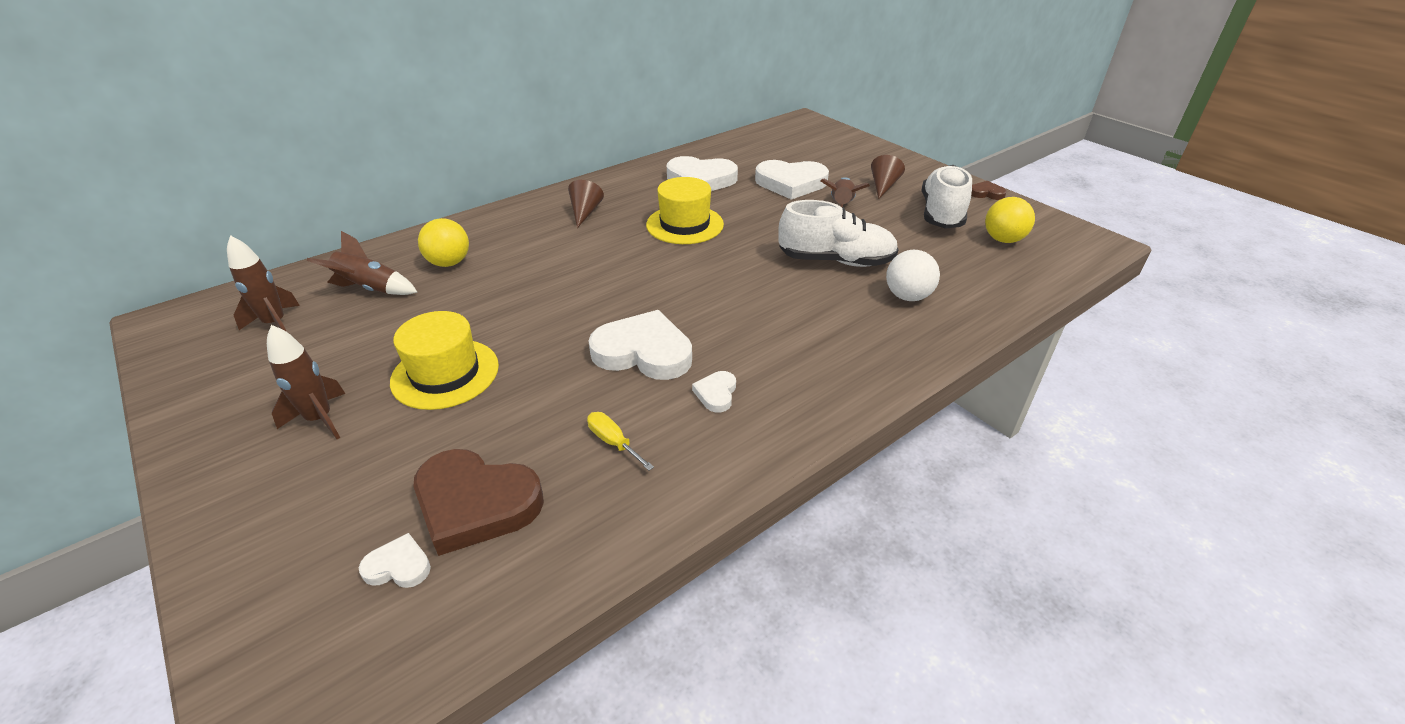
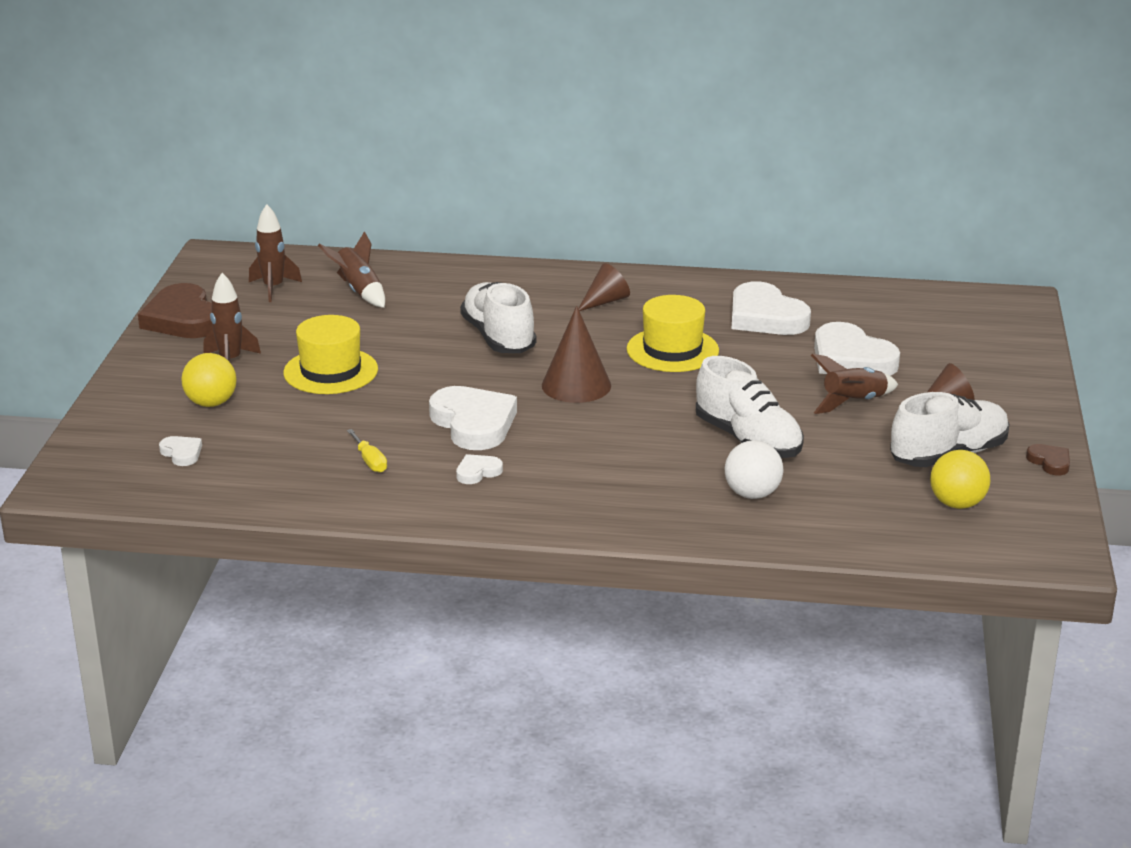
camera: 45 degrees right, 10 degrees down
brown heart [414,449,544,556] -> brown heart moved to [138,283,213,338]
yellow ball [418,218,469,267] -> yellow ball moved to [181,353,237,407]
yellow screwdriver [587,412,654,471] -> yellow screwdriver turned 150 degrees clockwise [347,429,387,473]
none -> white shoe [460,282,536,353]
none -> brown cone [542,306,611,403]

